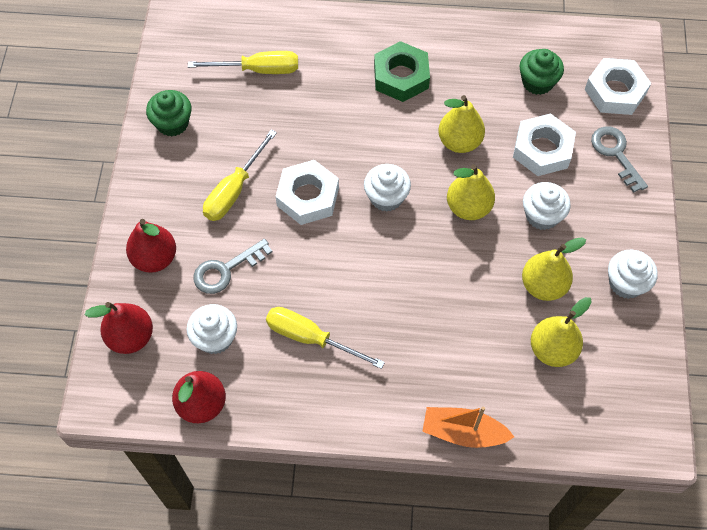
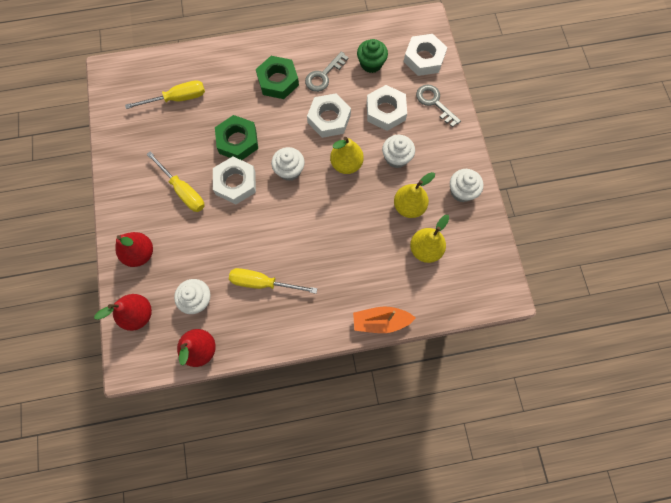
camera: 15 degrees left, 10 degrees up
green cupcake [146,90,192,137] -> none
grey key [193,239,272,294] -> grey key moved to [305,52,349,92]
yellow screwdriver [203,130,277,221] -> yellow screwdriver turned 60 degrees counterclockwise [146,151,204,212]
yellow pear [438,95,485,153] -> white nut [307,93,351,138]
none -> green nut [215,115,258,160]

